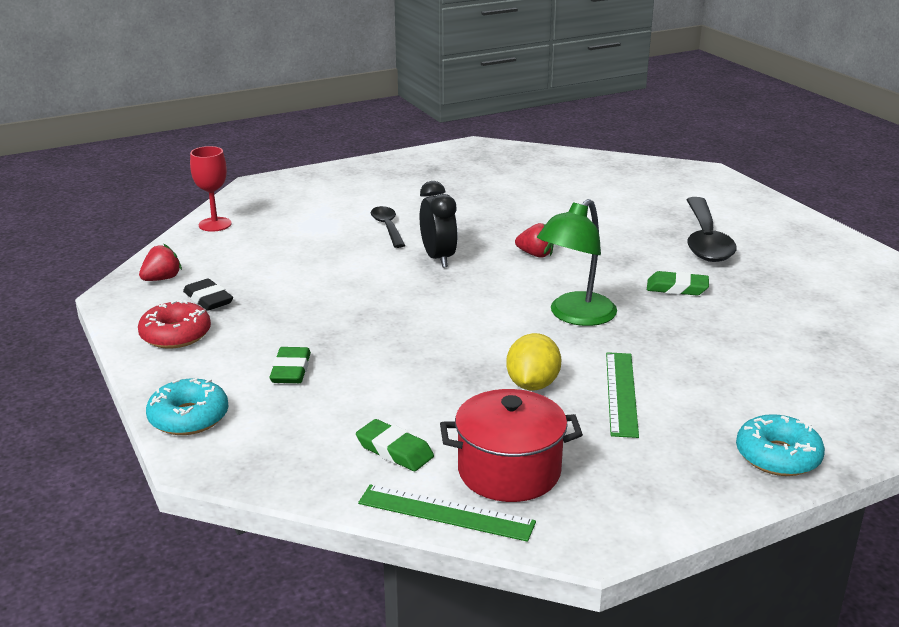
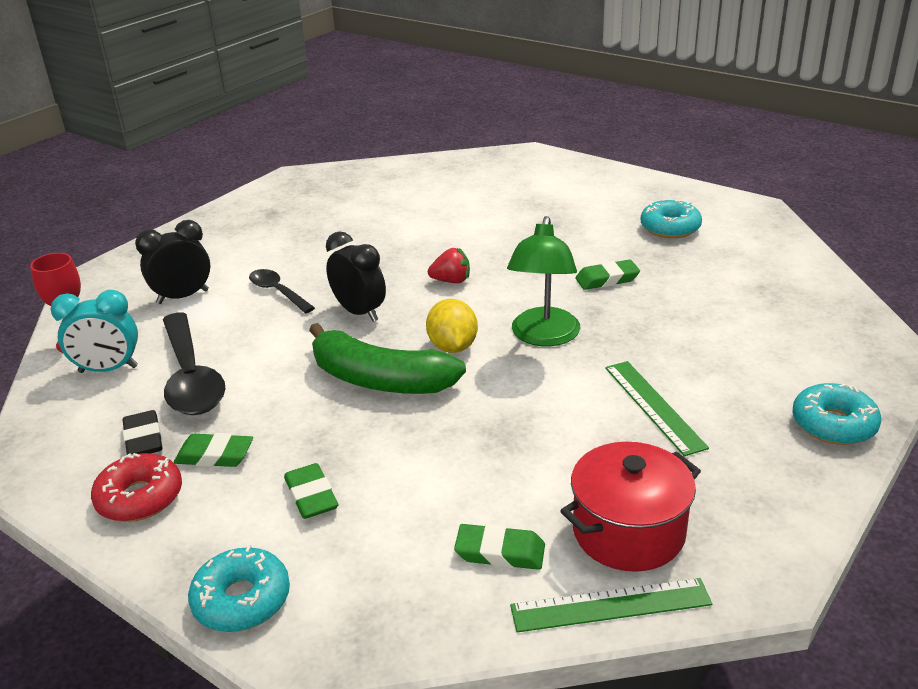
camera: 25 degrees left, 5 degrees up
red strawberry [139,244,182,281] -> none
black eraser [183,278,233,311] -> black eraser turned 45 degrees clockwise [122,410,163,455]
yellow lemon [506,333,561,391] -> yellow lemon moved to [426,299,478,353]
black spoon [686,197,737,262] -> black spoon moved to [163,313,225,415]
none -> turquoise clock [50,290,138,373]
none -> black clock [135,220,211,304]
none -> green eraser [174,433,253,467]
none -> green banana [309,323,466,394]
none -> turquoise donut [641,199,702,238]

